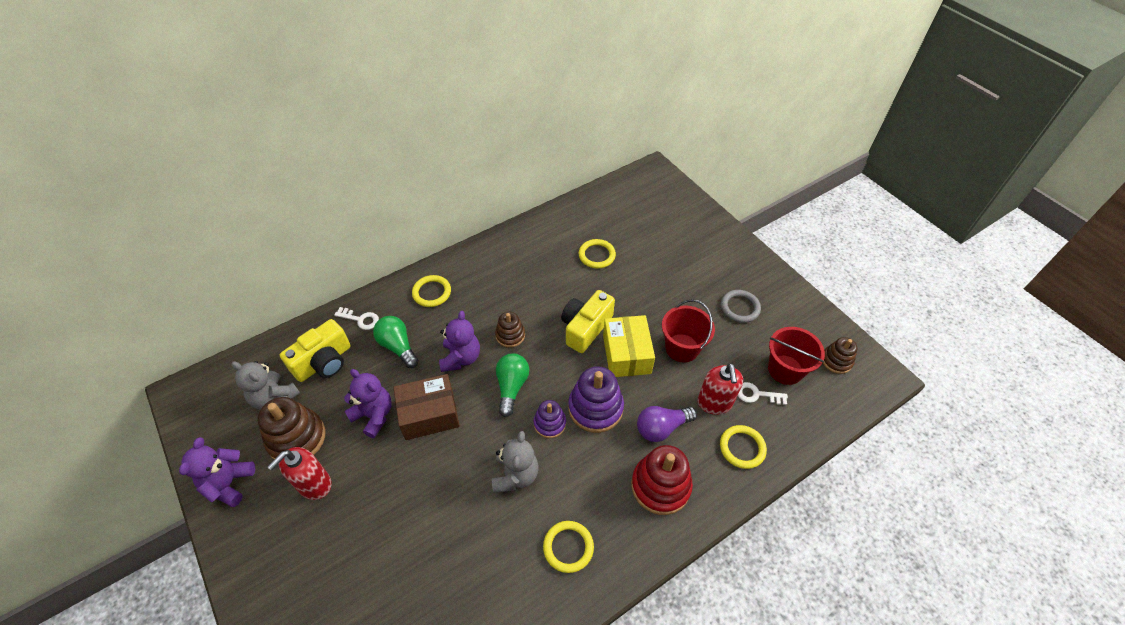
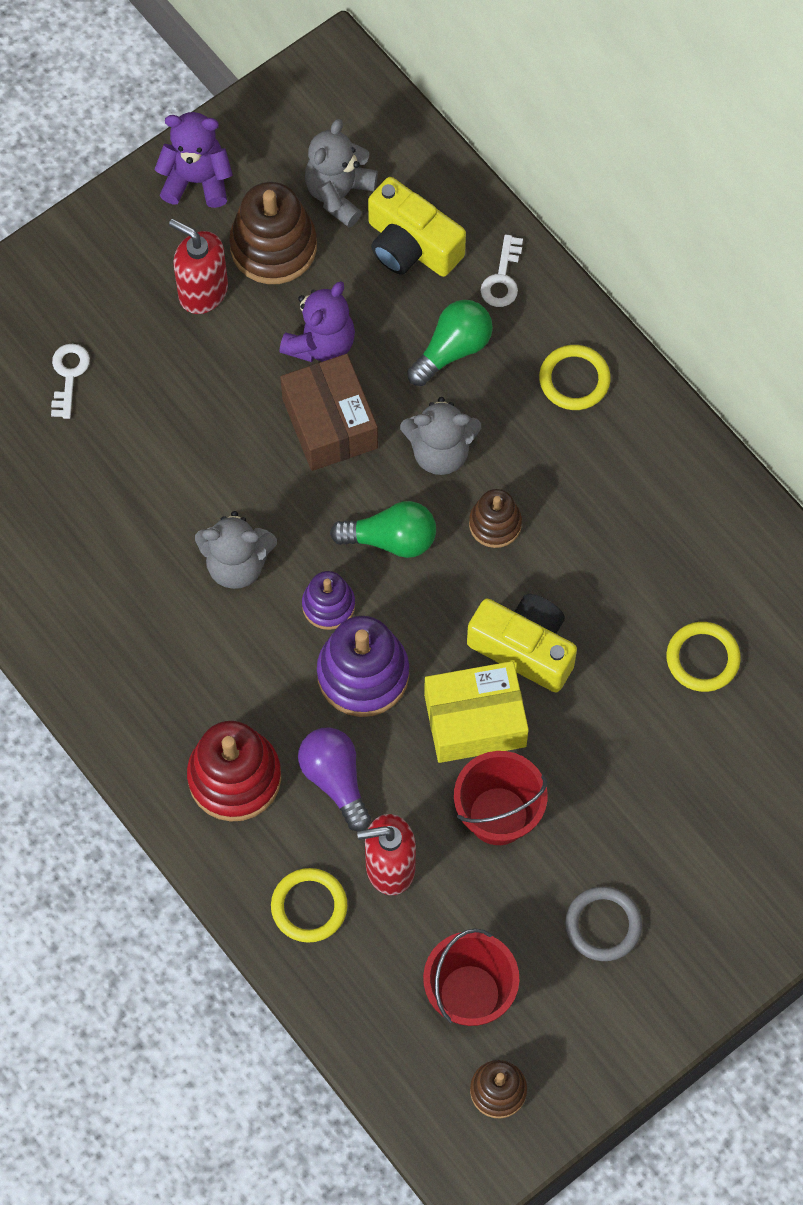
camera: 85 degrees right, 15 degrees up
purple teddy bear [439,311,480,372] -> grey teddy bear [400,397,481,475]
yellow ring [543,521,594,573] -> none
white key [738,382,788,405] -> white key moved to [51,344,90,419]

